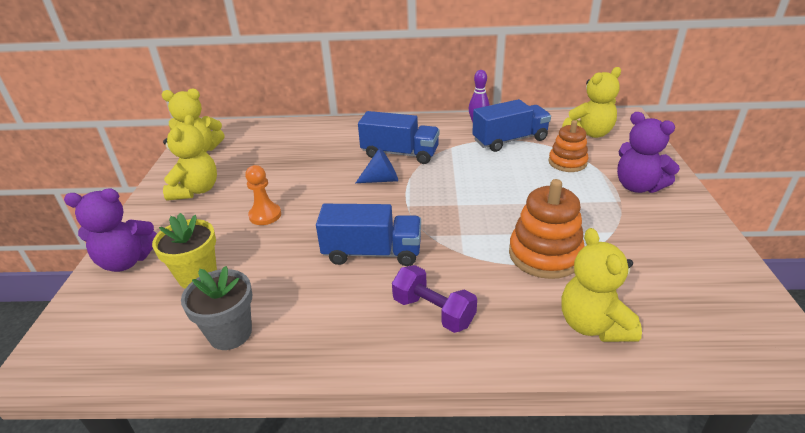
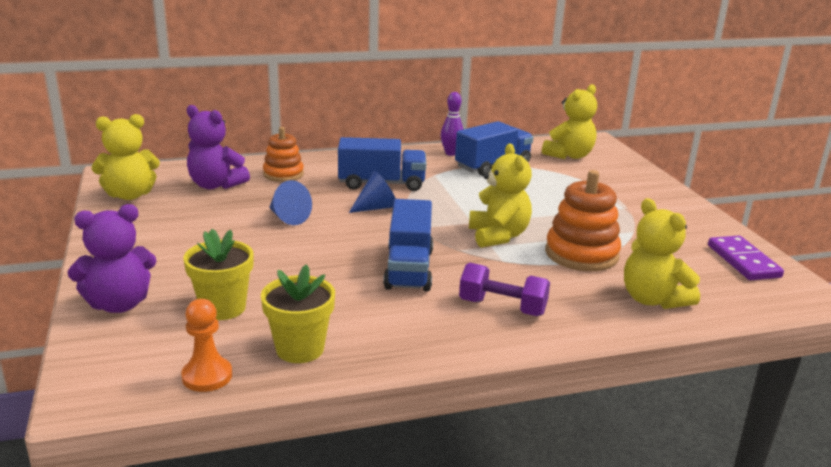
camera: 20 degrees left, 10 degrees down
yellow teddy bear [163,115,217,201] -> yellow teddy bear moved to [469,144,532,248]
grey flower pot [181,266,252,350] -> yellow flower pot [261,264,335,363]
orange pawn [245,165,281,225] -> orange pawn moved to [181,299,232,392]
blue truck [316,204,421,266] -> blue truck turned 105 degrees clockwise [383,199,433,291]
orange stacking toy [548,120,588,172] -> orange stacking toy moved to [263,127,304,182]
purple teddy bear [617,112,680,193] -> purple teddy bear moved to [187,105,250,189]
none -> blue cone [269,180,312,225]
none -> purple domino [708,236,784,280]

